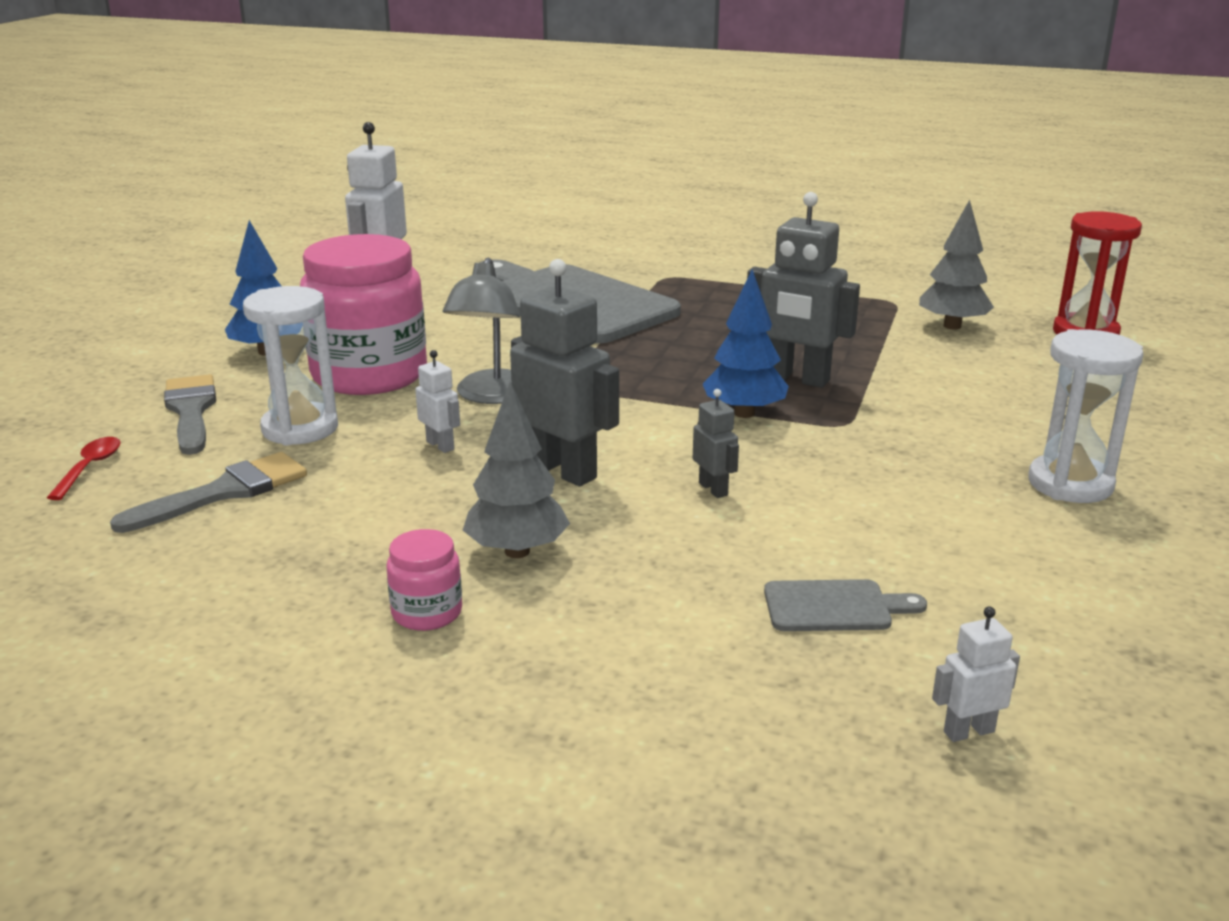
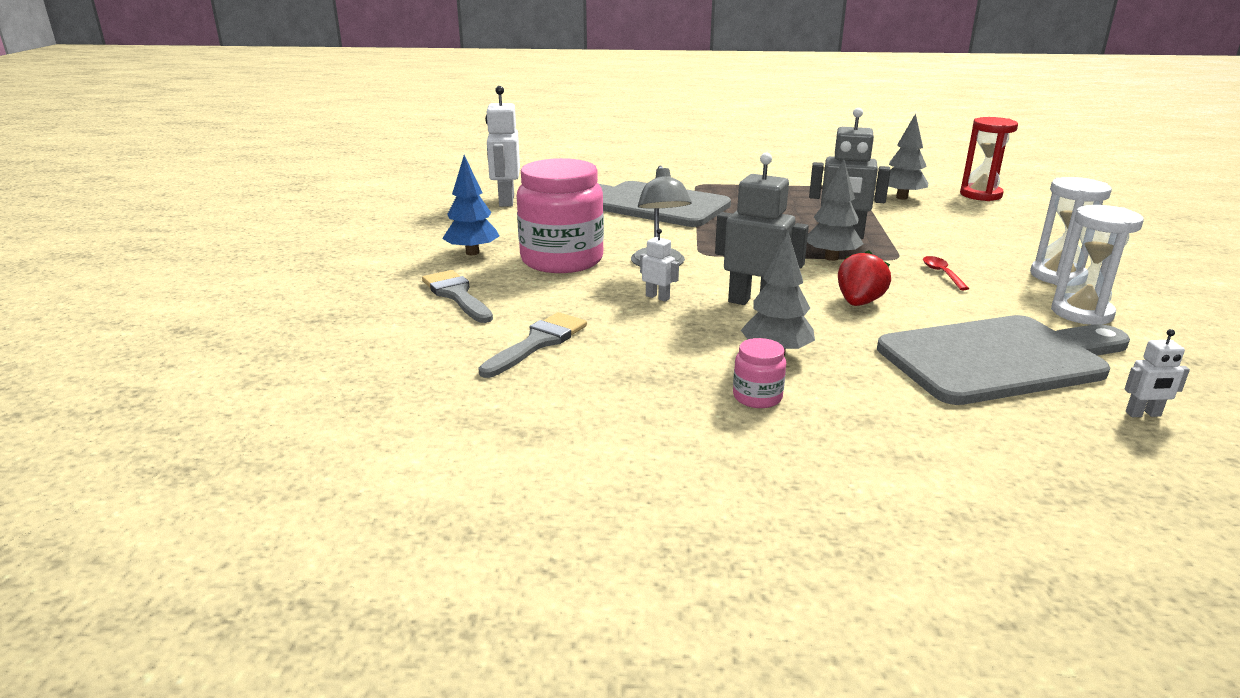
camera: 15 degrees left, 0 degrees up
red spoon [47,437,121,500] -> red spoon moved to [923,256,970,290]
white hourglass [243,286,338,446] -> white hourglass moved to [1051,205,1144,325]
grey robot [693,389,739,498] -> red strawberry [838,250,891,306]
blue tree [703,269,789,418] -> grey tree [807,159,864,261]
grey cutting board [764,579,927,631] -> grey cutting board [877,315,1130,405], size x2.49
white robot [932,606,1020,742] -> white robot turned 150 degrees counterclockwise [1124,329,1190,417]

